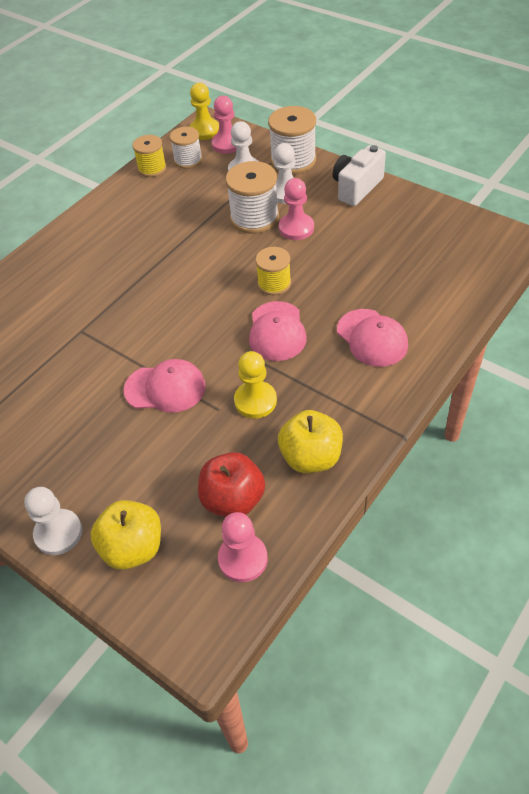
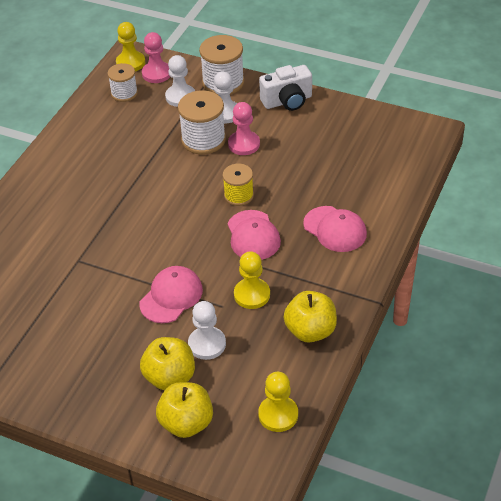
camera: 15 degrees left, 5 degrees down
white pawn [24,487,82,555] -> white pawn moved to [188,301,226,360]
pink cap [124,359,206,413] -> pink cap turned 45 degrees counterclockwise [139,266,203,323]
yellow spool [132,135,166,177] -> none
red apple [198,452,265,517] -> none
pink pawn [218,512,268,582] -> yellow pawn [258,372,298,432]
white camera [333,145,386,206] -> white camera turned 135 degrees counterclockwise [259,65,312,111]
none -> yellow apple [140,337,195,390]

